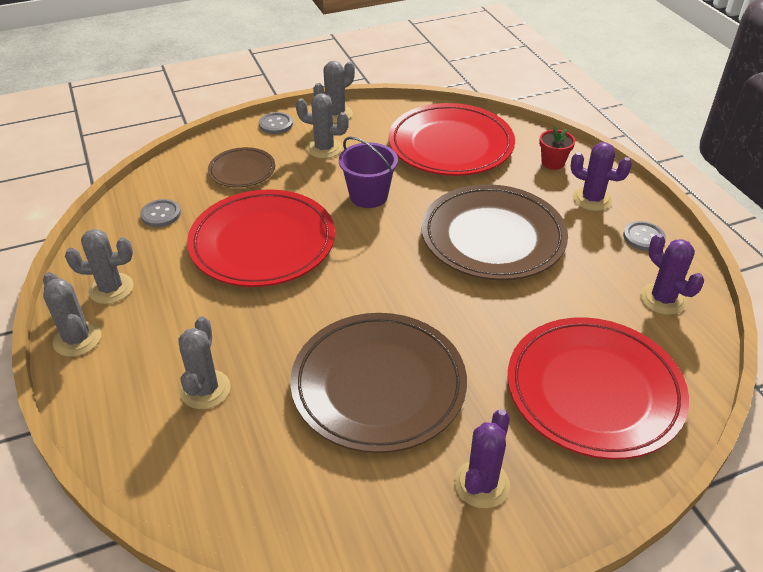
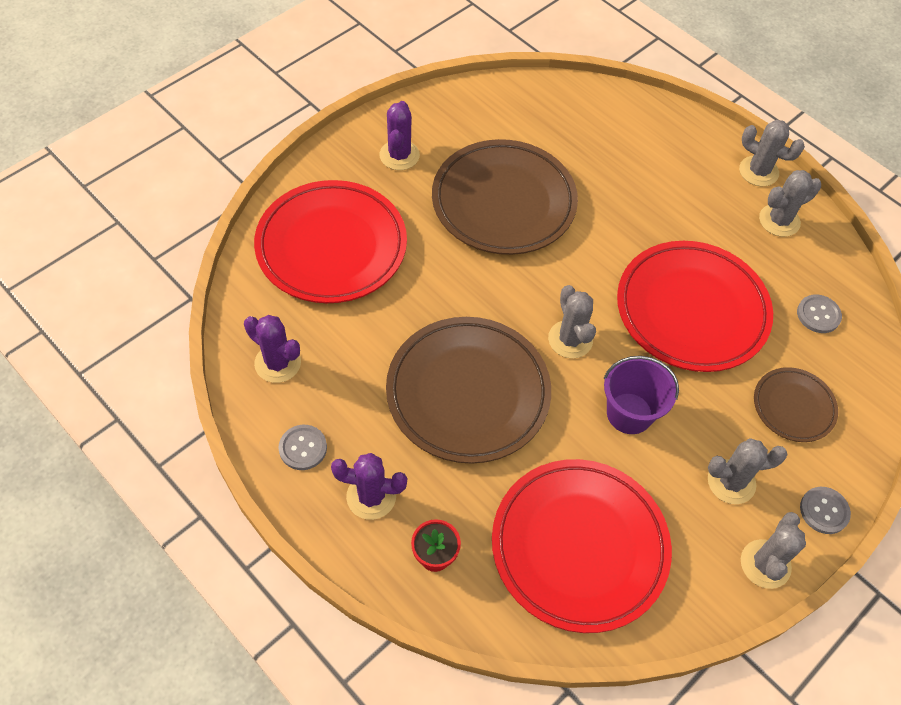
camera: 155 degrees right, 15 degrees up
grey cactus [178,316,231,409] -> grey cactus moved to [548,285,596,358]

